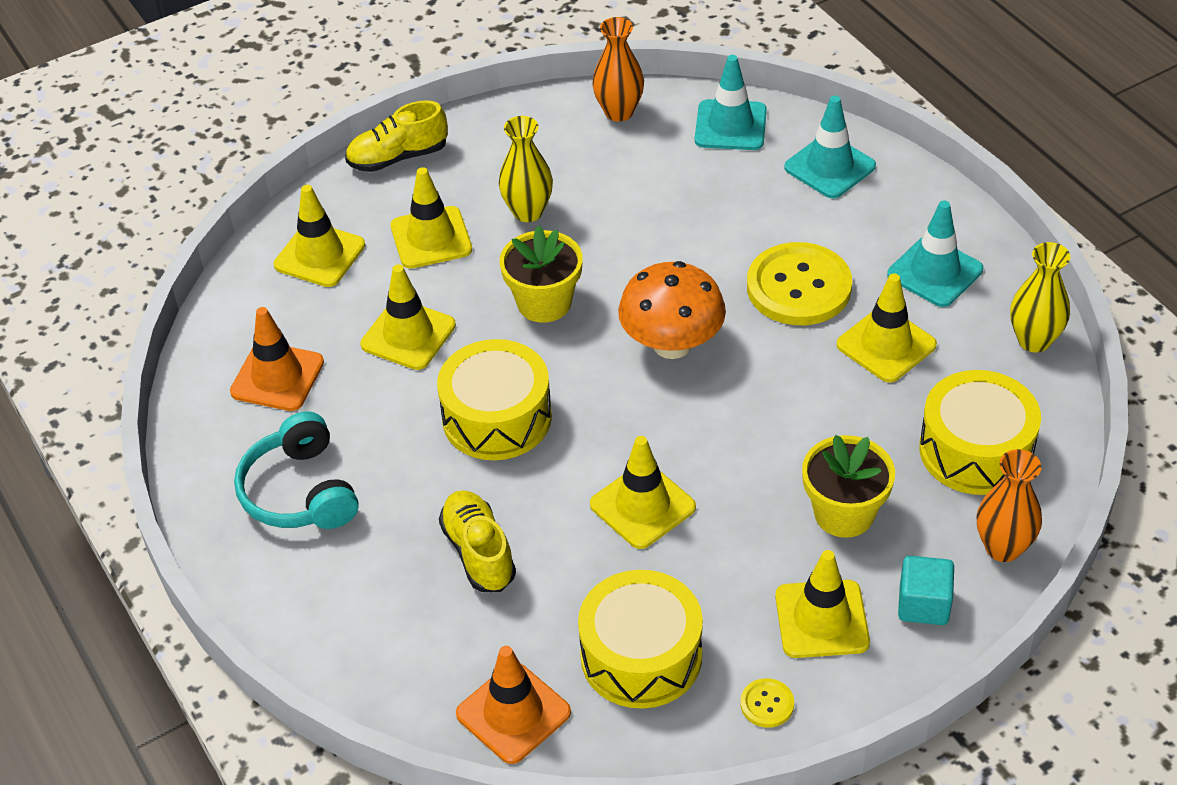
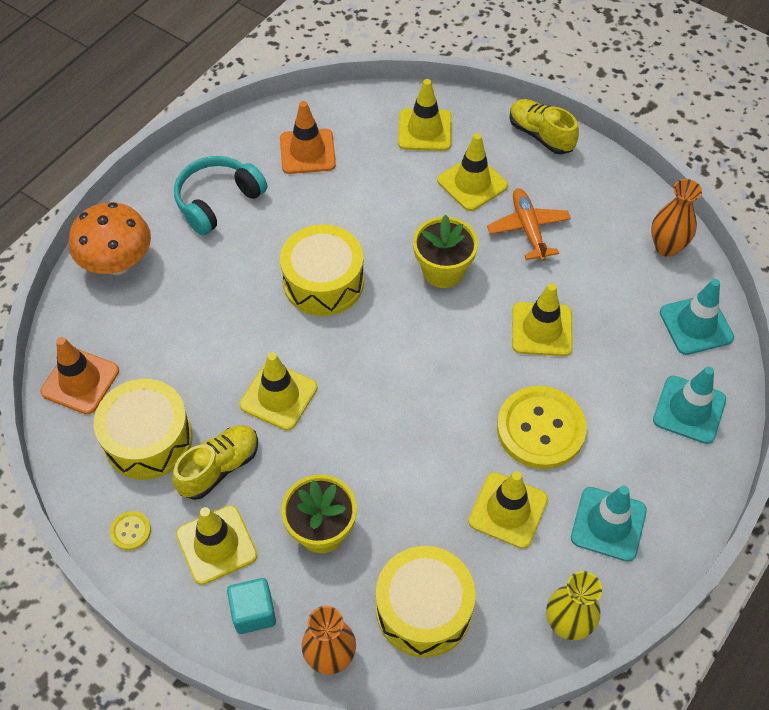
camera: 65 degrees right, 10 degrees up
yellow traffic cone [360,264,456,370] -> yellow traffic cone moved to [512,283,573,356]
yellow shoe [439,490,516,592] -> yellow shoe moved to [172,425,258,500]
yellow vase [499,116,553,222] -> orange plane [487,188,571,261]
orange mushroom [618,261,726,359] -> orange mushroom moved to [69,202,151,275]

